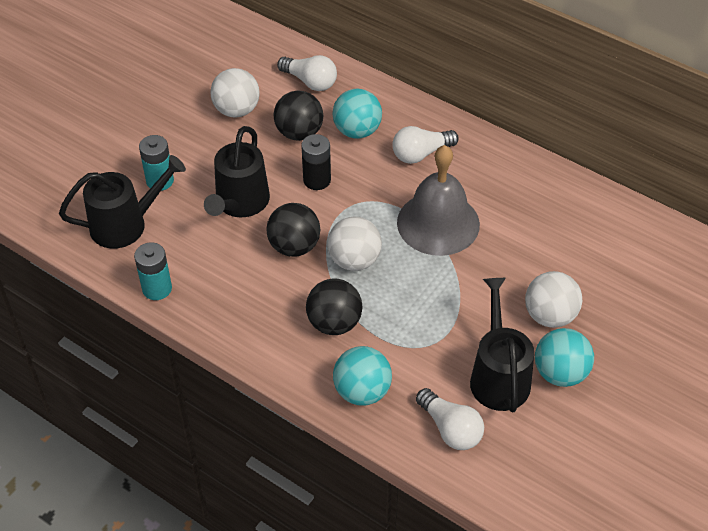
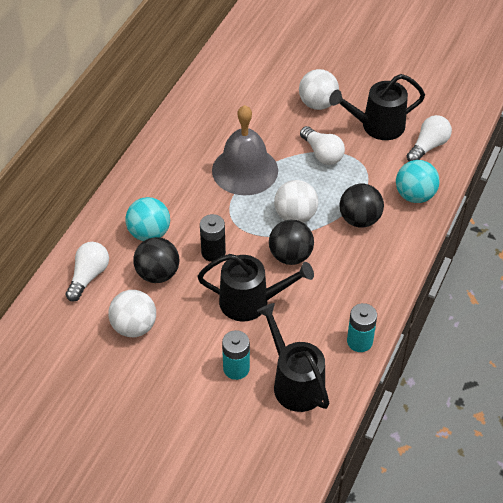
camera: 100 degrees left, 0 degrees up
white light bulb [392,126,459,164] -> white light bulb moved to [300,126,345,165]
turquoise ball [535,328,594,387] -> none

